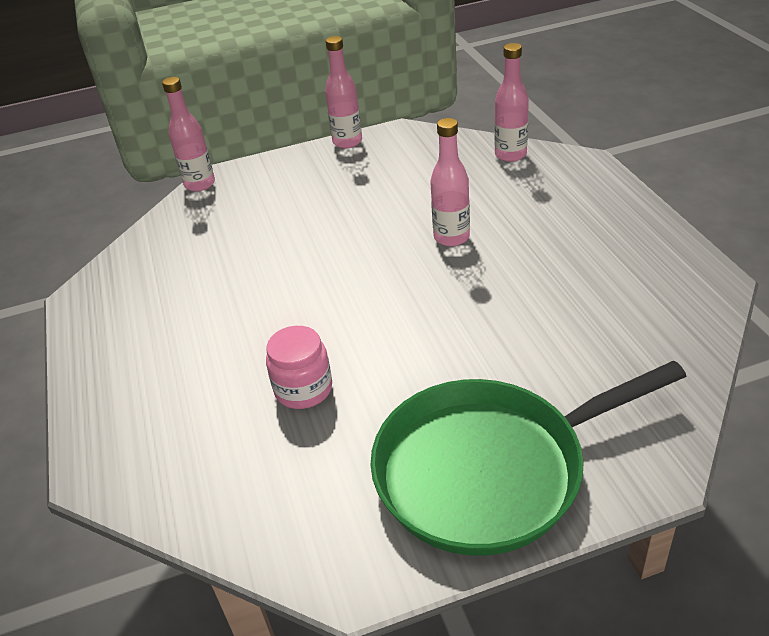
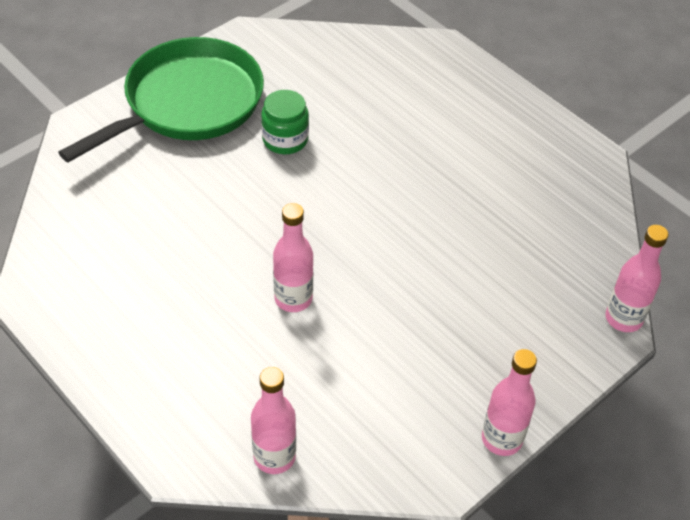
camera: 150 degrees right, 10 degrees up
pink jar [266,326,332,409] -> none
none -> green jar [261,90,309,154]

